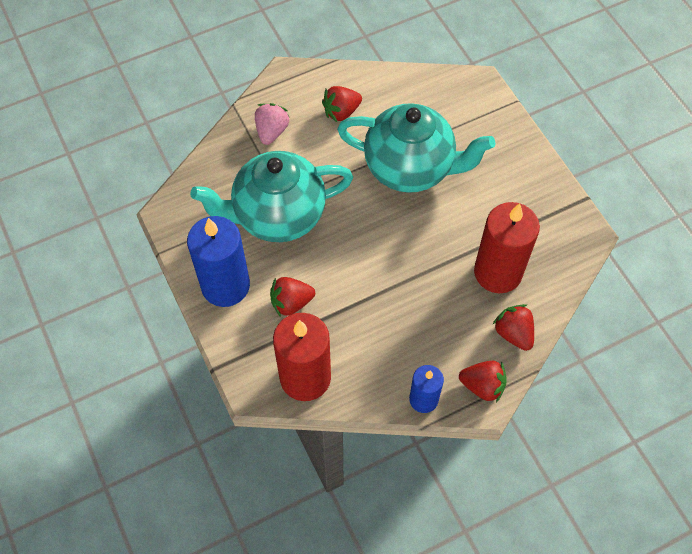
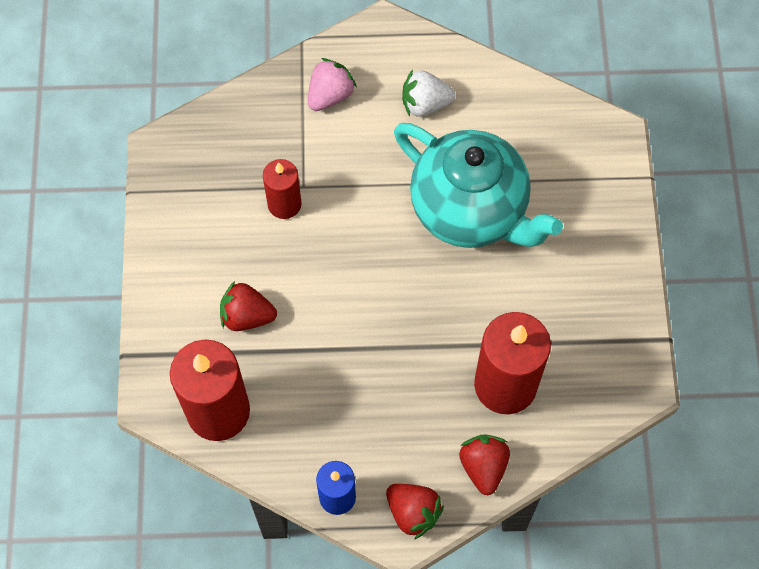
camera: 25 degrees right, 5 degrees up
blue candle [187,216,250,307] -> none
turquoise teapot [190,151,353,242] -> red candle [263,159,301,219]
red strawberry [322,86,362,122] -> white strawberry [402,69,456,117]

